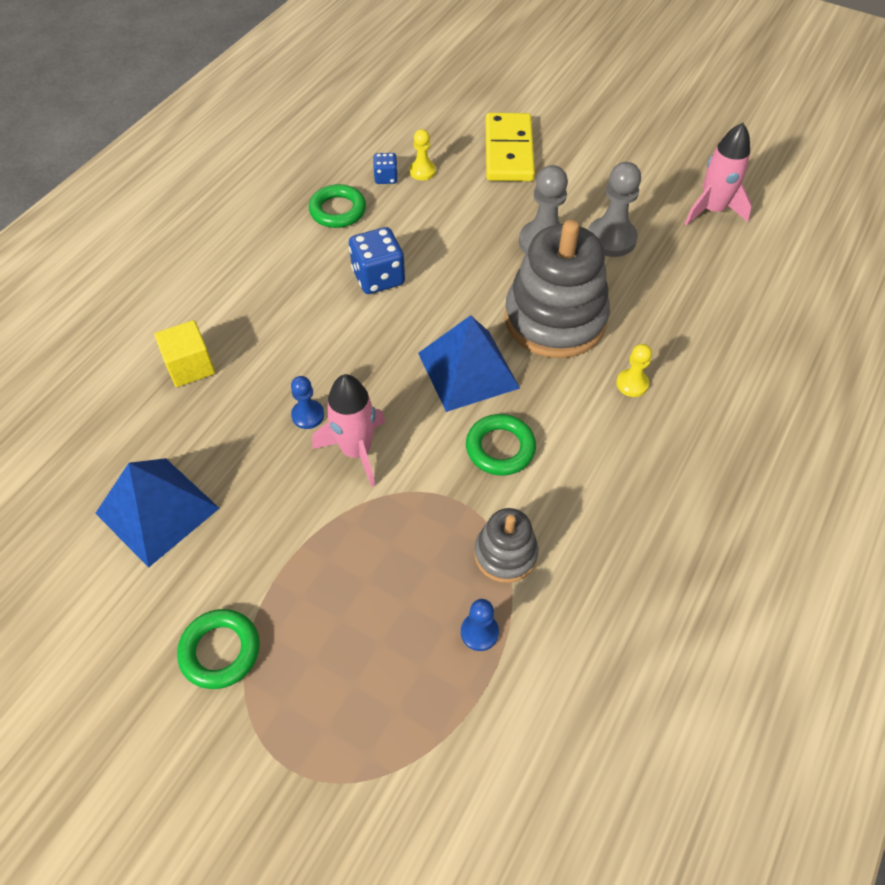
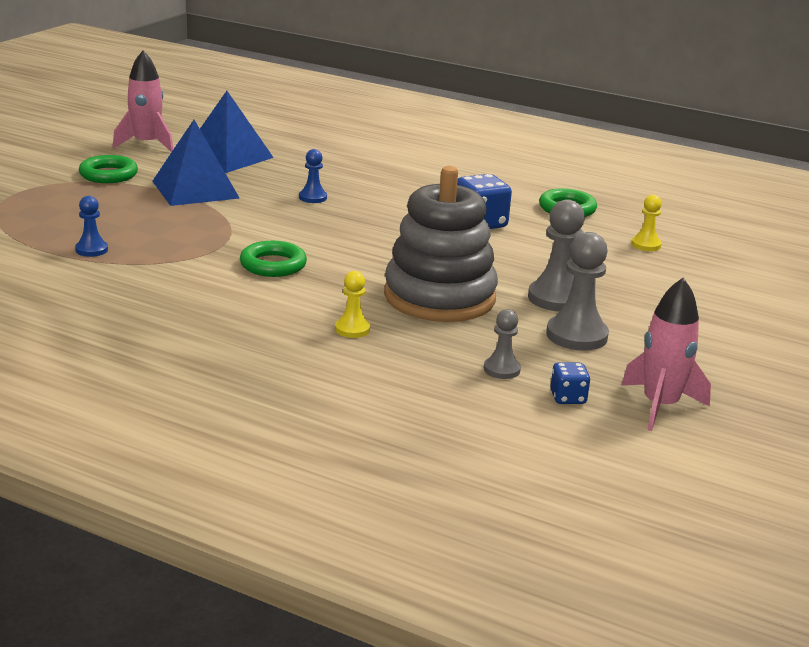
camera: 85 degrees right, 30 degrees down
yellow cube [154,320,215,387] -> none
pink rocket [312,374,385,487] -> pink rocket moved to [113,51,173,152]
blue dice [373,153,398,184] -> blue dice moved to [550,363,590,404]
blue pyramid [418,315,520,412] -> blue pyramid moved to [152,120,240,206]
grey stacking toy [474,508,539,583] -> none
yellow domino [485,113,535,181] -> none
none -> grey pawn [484,309,521,379]

